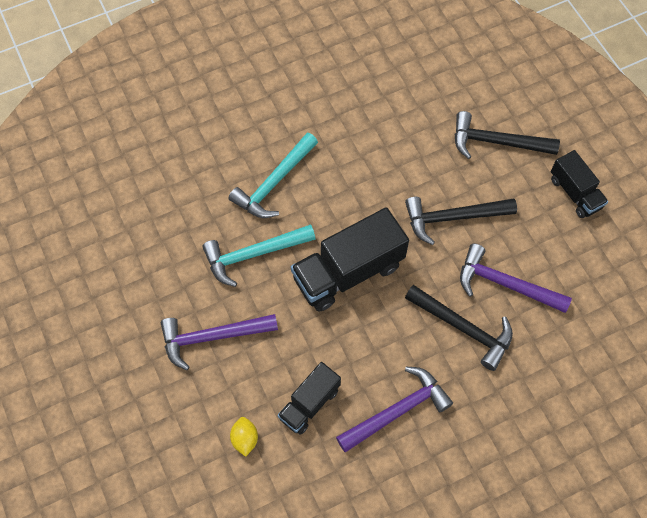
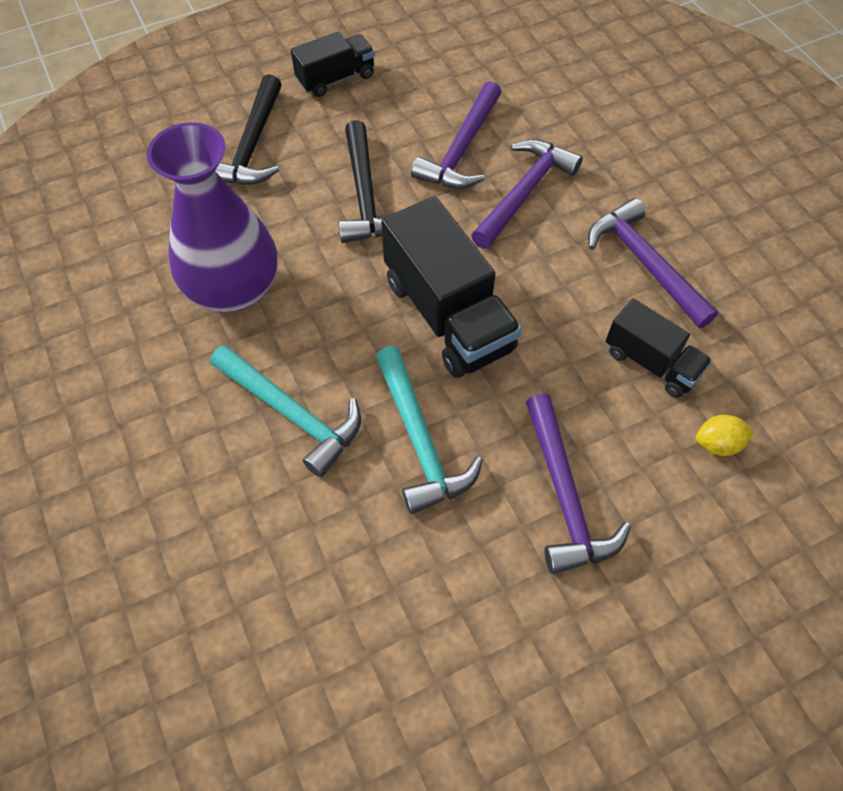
camera: 90 degrees left, 5 degrees down
black hammer [405,285,513,371] -> purple hammer [471,139,583,249]
none -> purple vase [147,122,277,312]

